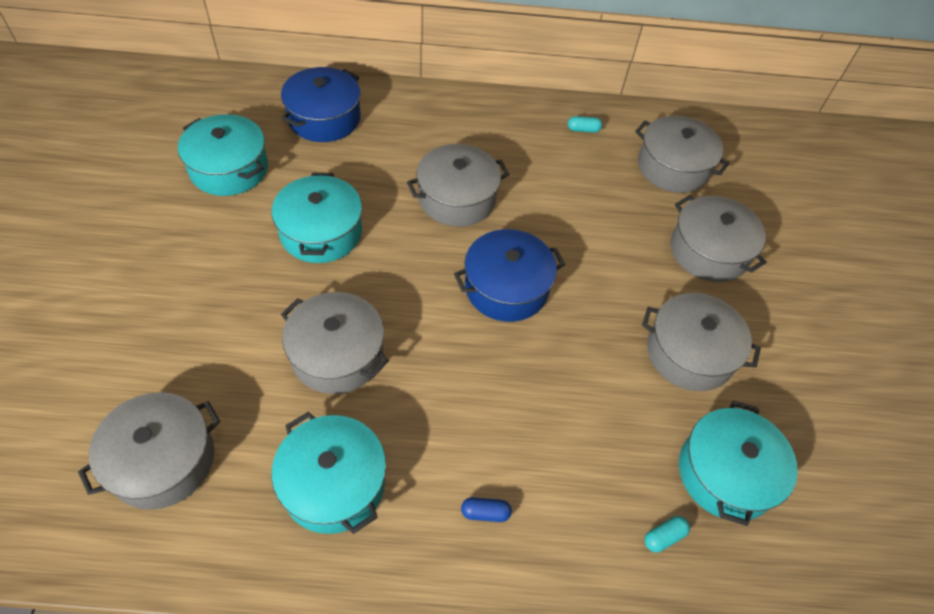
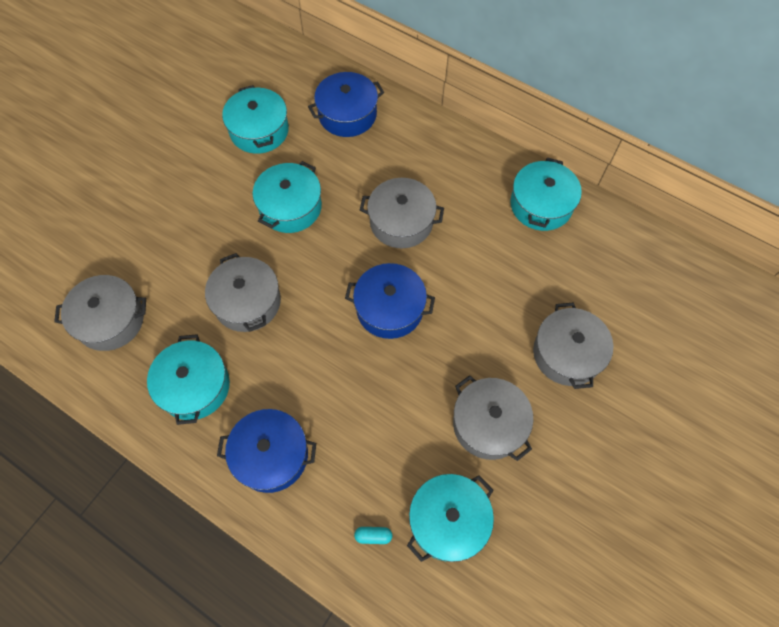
camera: 35 degrees right, 10 degrees up
blue capsule [461,497,512,522] -> blue pot [217,409,316,493]
turquoise capsule [568,116,602,133] -> turquoise pot [510,157,582,231]
grey pot [635,116,730,193] -> none

